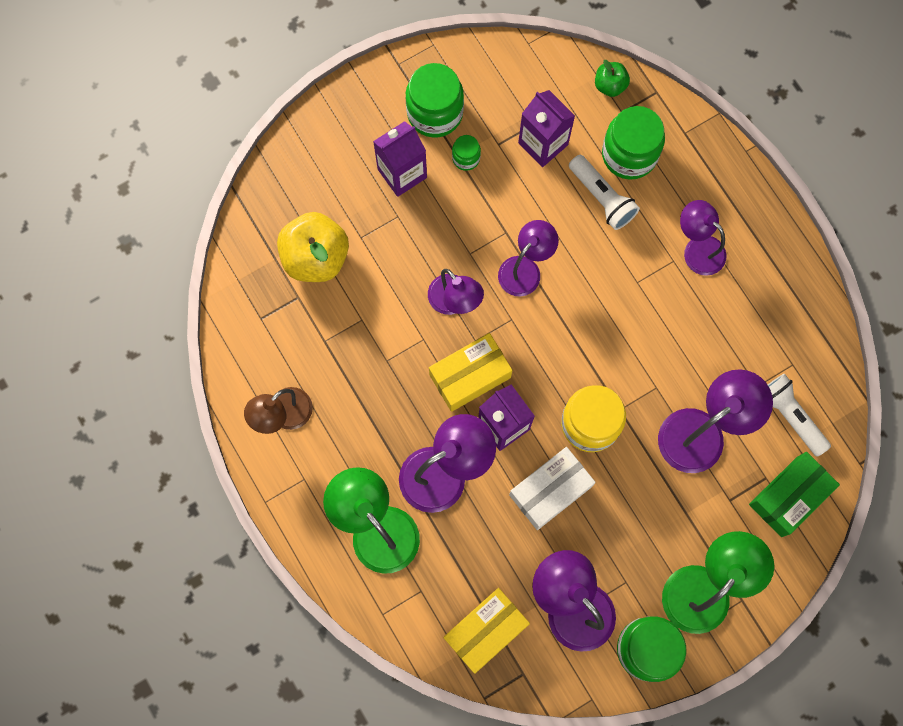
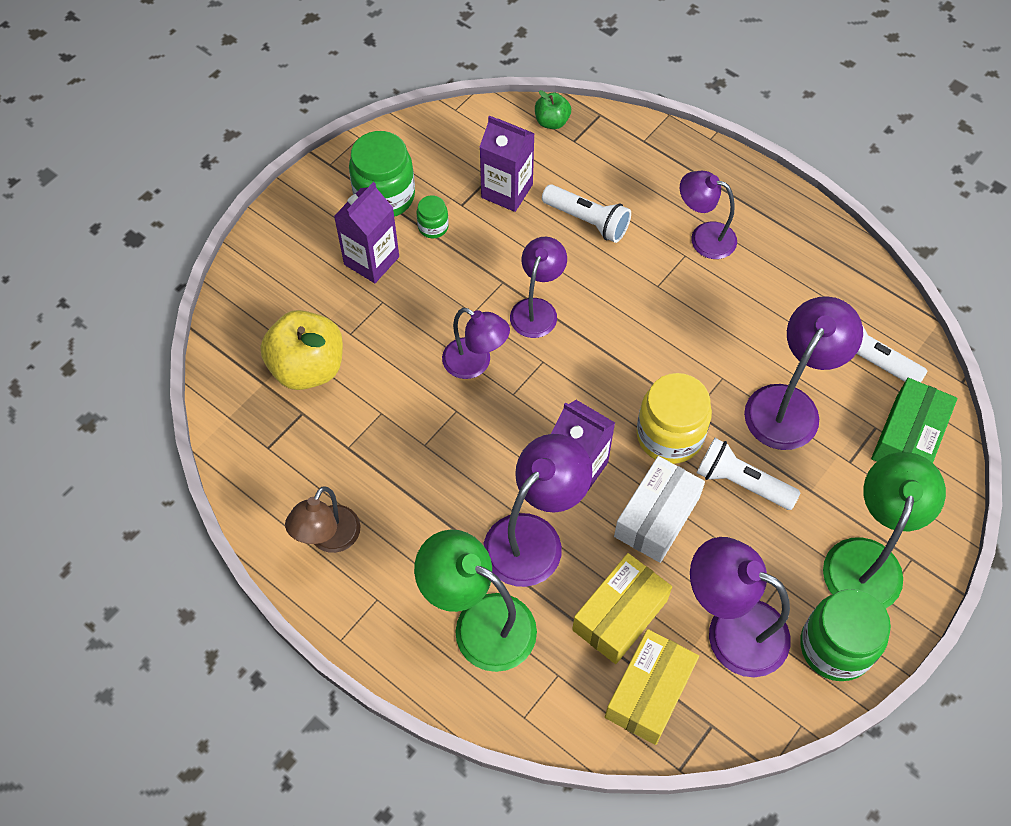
camera: 20 degrees left, 15 degrees down
yellow box [429,333,513,412] -> yellow box moved to [572,553,672,664]
green jar [602,106,665,180] -> none
none -> white flashlight [697,438,800,510]

